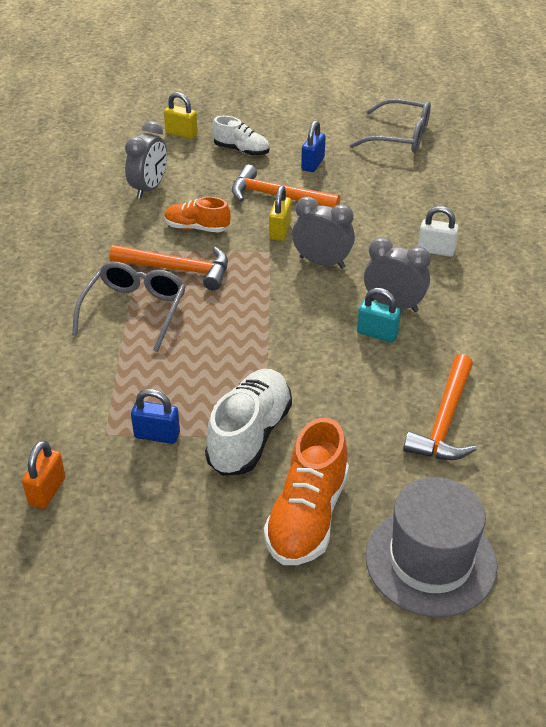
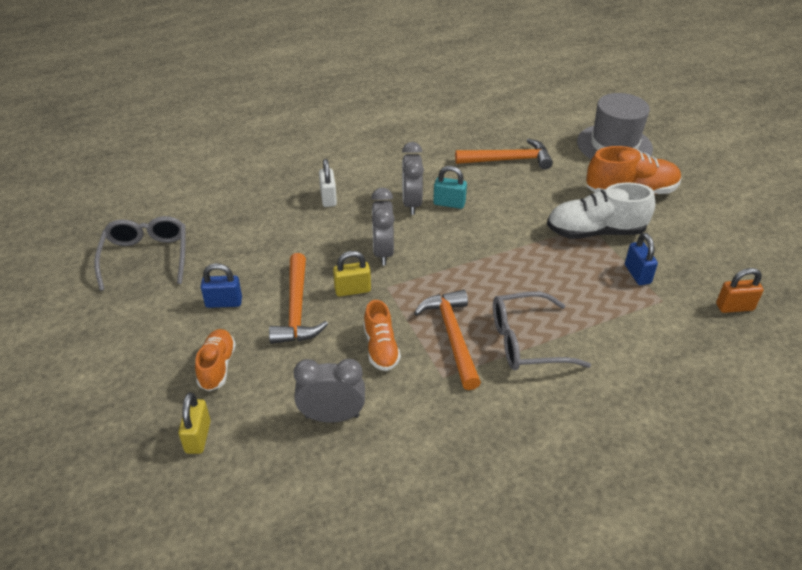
camera: 115 degrees left, 0 degrees up
white shoe [212,116,270,156] -> orange shoe [195,329,236,391]
turquoise padlock [357,288,401,342] -> turquoise padlock turned 75 degrees counterclockwise [433,166,467,209]

